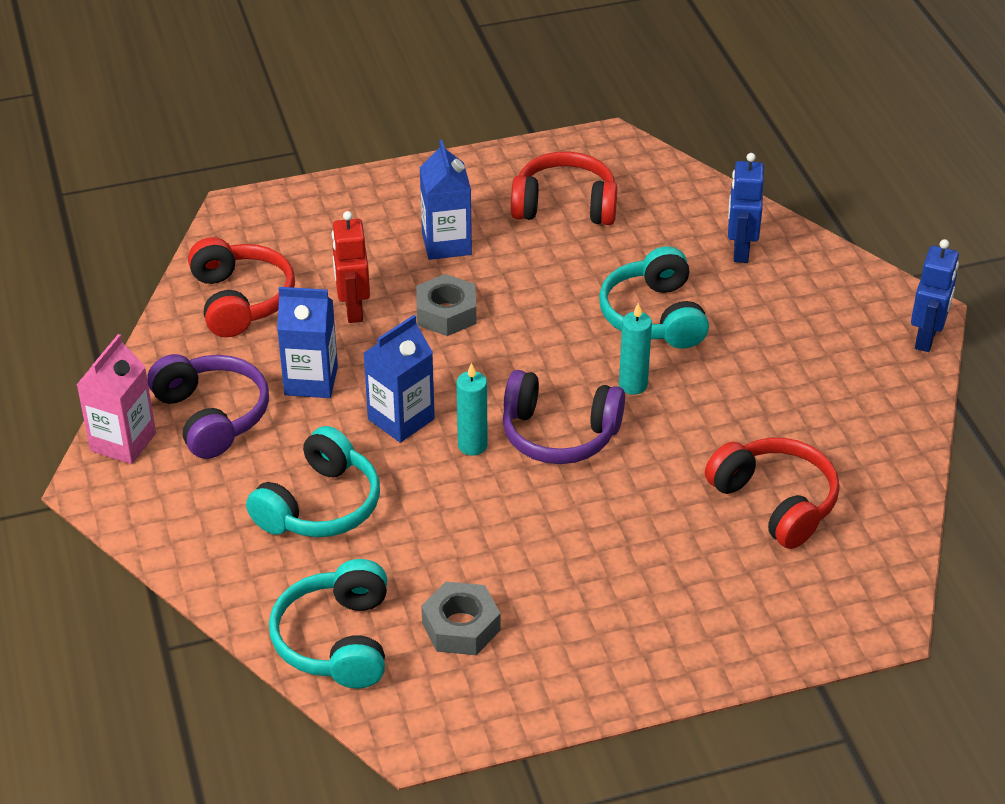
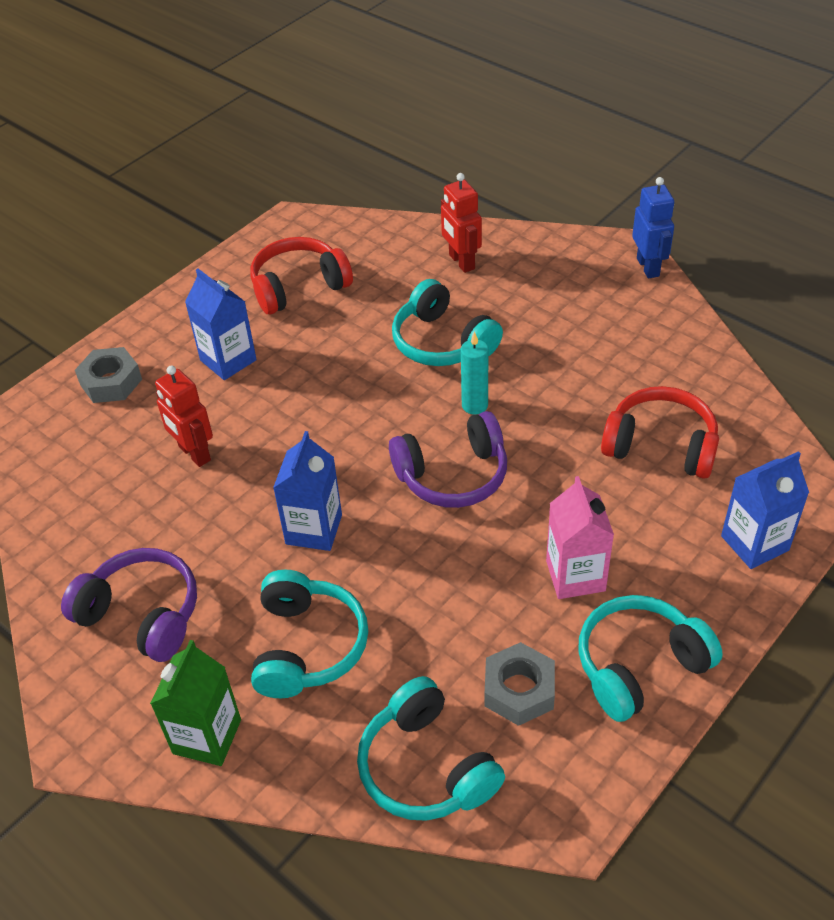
camera: 30 degrees left, 5 degrees up
pink carton [77,334,156,464] -> pink carton moved to [546,476,614,599]
red headphones [188,237,295,337] -> none
blue carton [277,287,338,398] -> blue carton moved to [721,451,809,569]
grey nut [416,274,476,336] -> grey nut moved to [75,347,142,403]
turquoise candle [456,363,488,456] -> none
blue robot [728,153,764,263] -> red robot [441,173,482,273]
none -> green carton [150,640,241,766]
none -> turquoise headphones [578,595,723,722]

